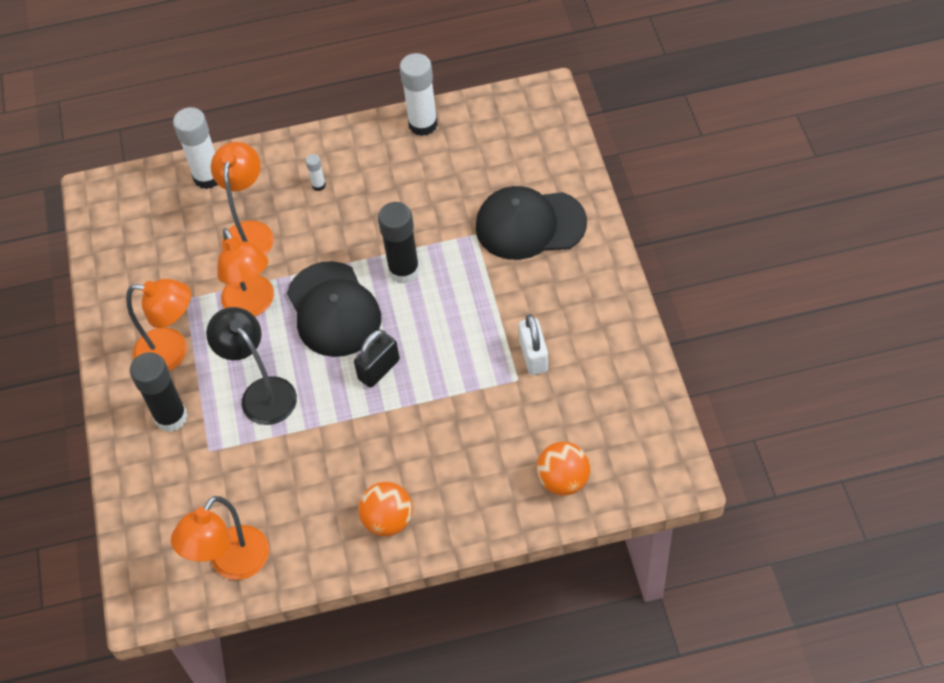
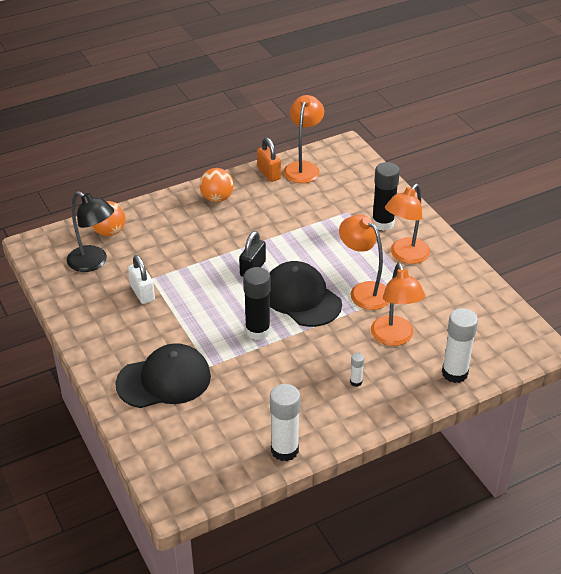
camera: 160 degrees right, 15 degrees down
orange lamp [126,279,191,371] -> orange lamp turned 45 degrees counterclockwise [385,184,430,264]
black lamp [206,307,297,425] -> black lamp moved to [67,191,114,272]
none -> orange padlock [257,137,281,182]

